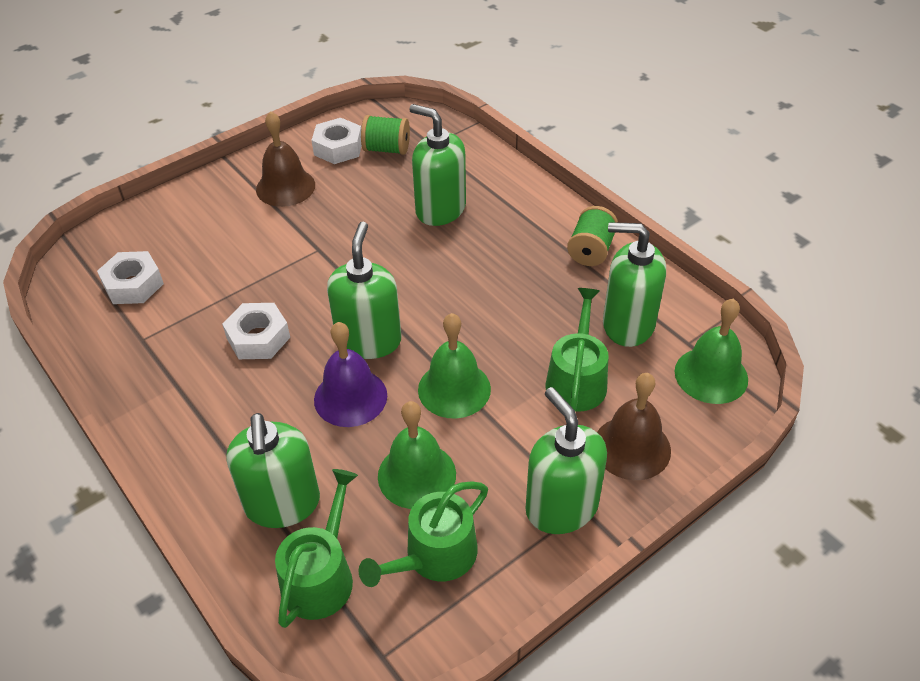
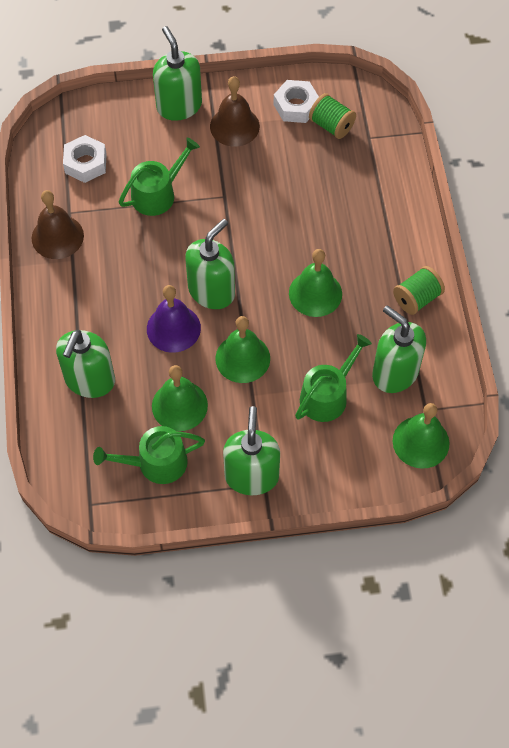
camera: 30 degrees right, 15 degrees up
white nut [222,303,290,359] -> none
green watering can [275,469,358,628] -> green watering can moved to [119,138,200,216]
green soap dispenser [409,104,466,226] -> green soap dispenser moved to [153,26,202,121]
brown bell [597,373,671,480] -> brown bell moved to [32,190,84,259]
none -> green bell [289,249,342,317]

